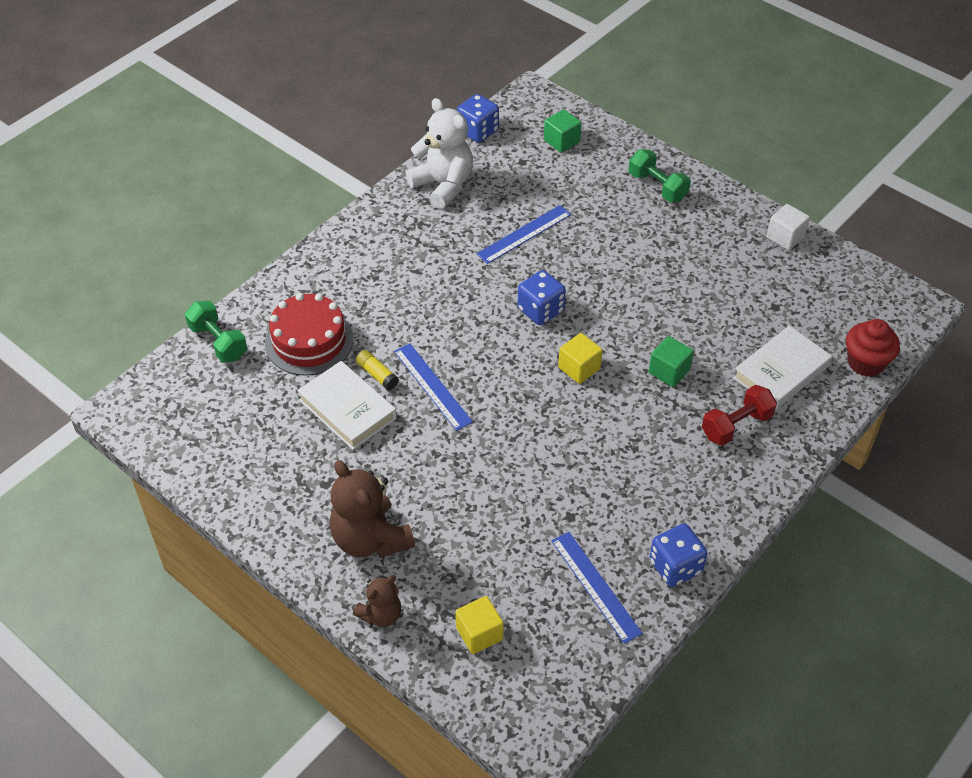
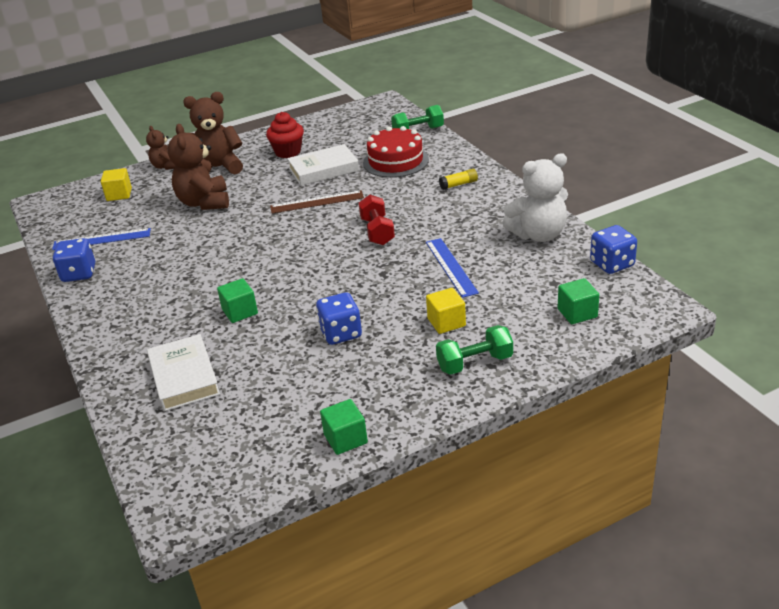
camera: 115 degrees right, 15 degrees down
yellow glue stick [356,350,399,390] -> yellow glue stick moved to [439,169,478,190]
blue ruler [394,344,473,431] -> brown ruler [270,190,364,214]
blue dice [518,270,566,325] -> blue dice moved to [316,292,362,345]
yellow cube [558,333,602,384] -> yellow cube moved to [426,288,466,334]
red dumbbell [702,385,777,446] -> red dumbbell moved to [358,195,395,245]
white cube [766,204,810,250] -> green cube [320,399,368,455]
red cupcake [846,319,900,377] -> red cupcake moved to [266,112,304,158]
none -> brown teddy bear [168,124,229,210]

